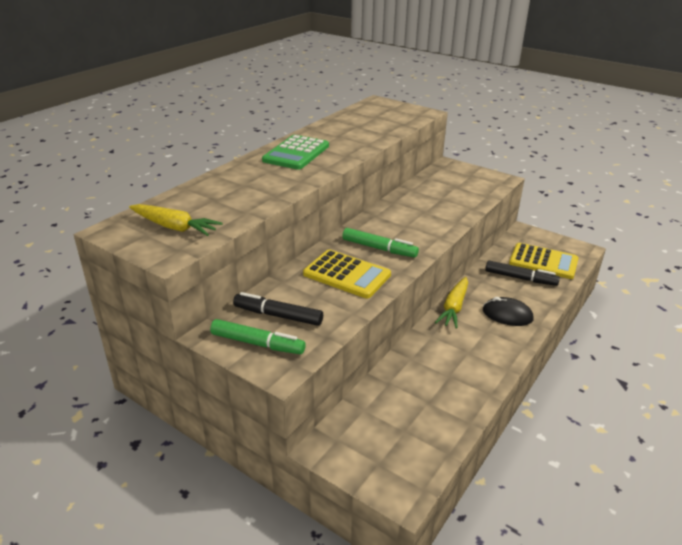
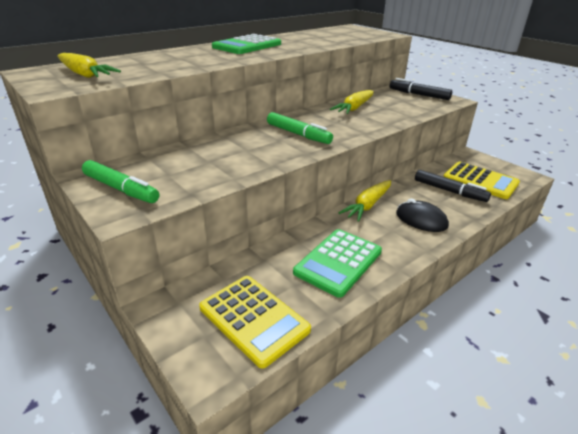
camera: 15 degrees right, 0 degrees up
black marker [233,292,323,326] -> black marker moved to [390,78,452,100]
yellow calculator [303,249,391,298] -> yellow calculator moved to [199,276,311,369]
none -> green calculator [293,229,382,298]
none -> yellow carrot [330,90,374,114]

